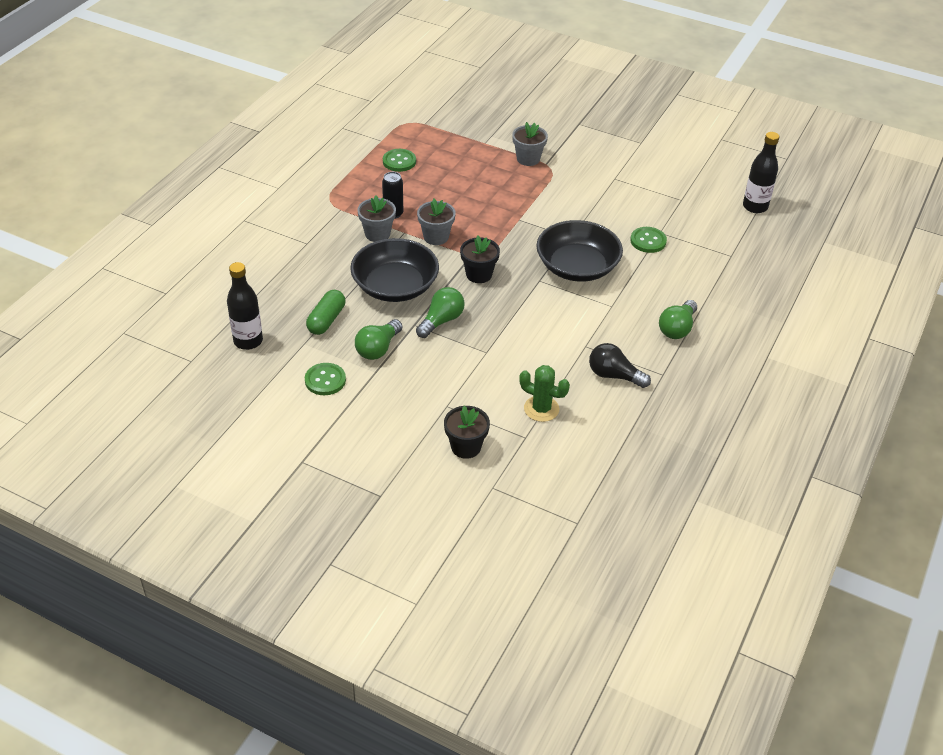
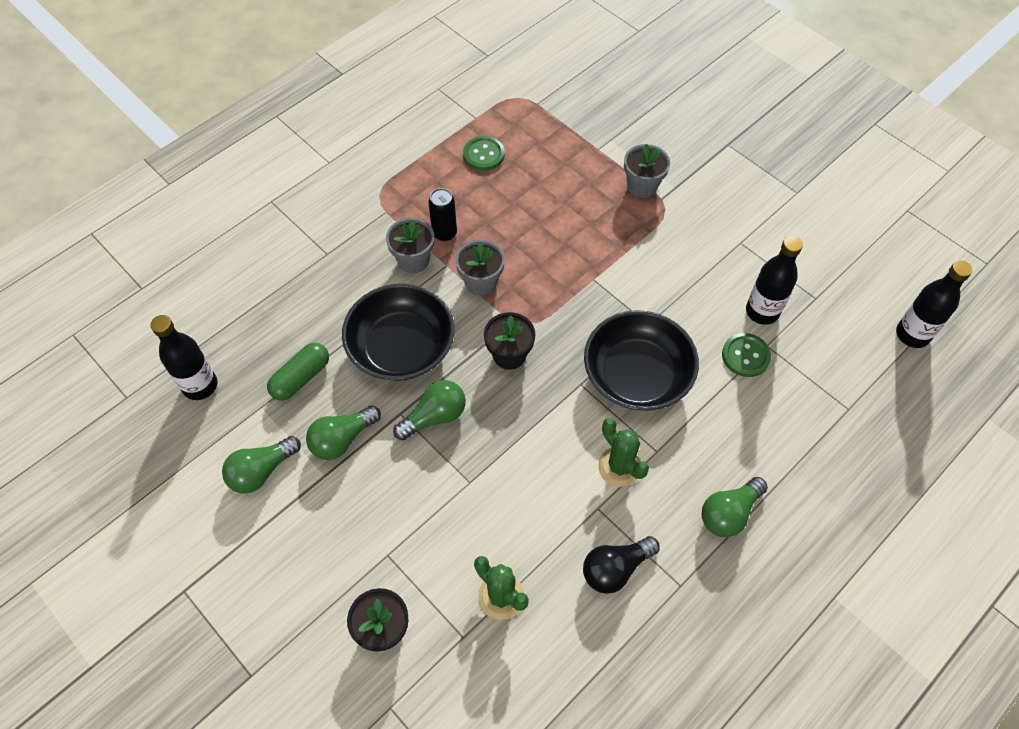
camera: 20 degrees right, 15 degrees up
green button [305,363,346,395] -> green light bulb [222,436,301,494]
black light bulb [589,343,651,388] -> black light bulb turned 75 degrees counterclockwise [583,536,660,594]
none -> green cactus [599,418,649,487]
none -> black bottle [746,236,803,325]

